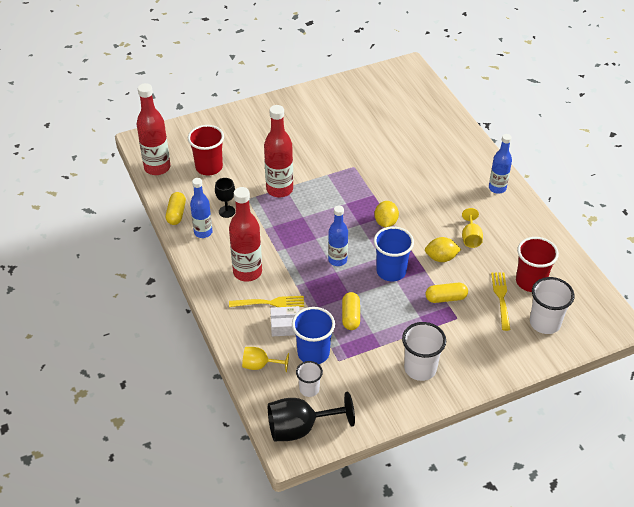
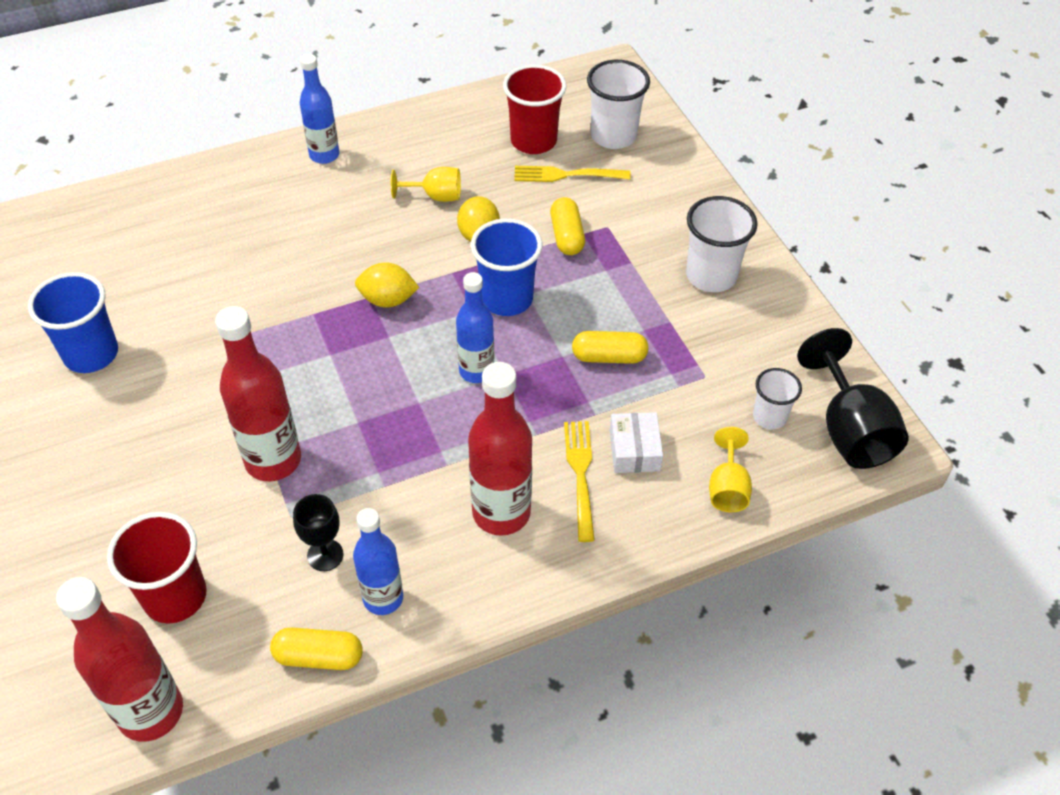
camera: 90 degrees left, 5 degrees up
blue cup [292,307,335,364] -> blue cup moved to [28,272,118,373]

